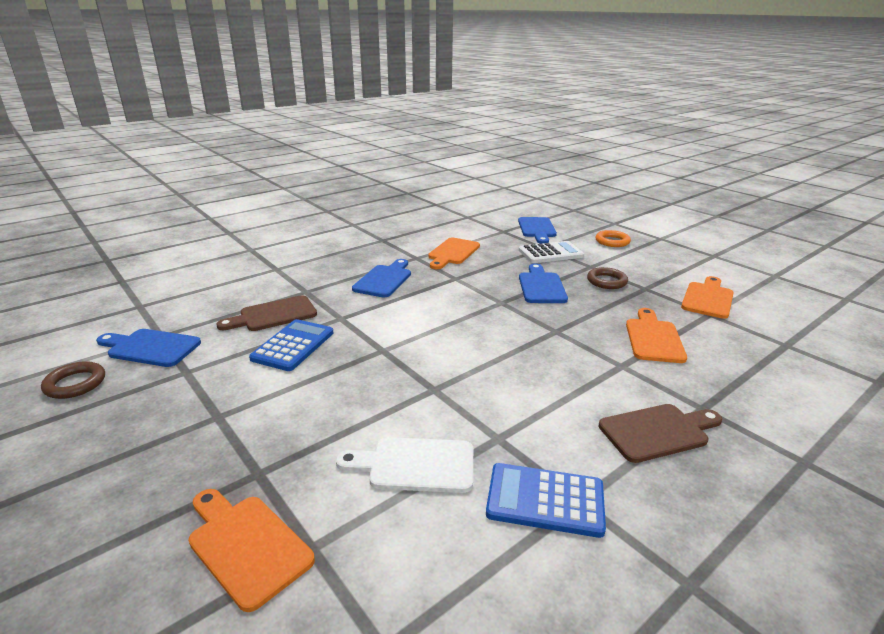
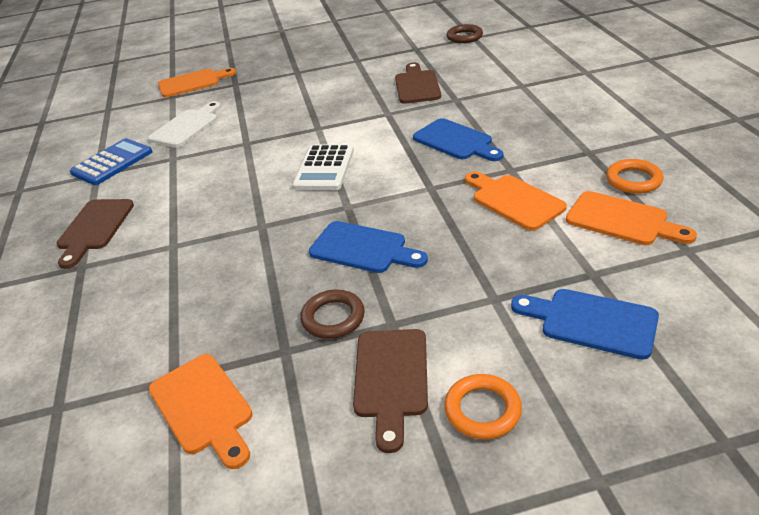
camera: 120 degrees right, 10 degrees up
brown ring [41,361,105,399] -> brown ring moved to [447,24,483,43]
blue cutting board [96,329,201,367] -> none
blue calculator [249,319,333,371] -> none
white calculator [519,241,584,263] -> white calculator moved to [292,144,354,190]
orange cutting board [626,308,687,363] -> orange cutting board moved to [566,191,697,245]
none -> brown cutting board [353,329,428,453]
none -> orange ring [606,159,664,194]

